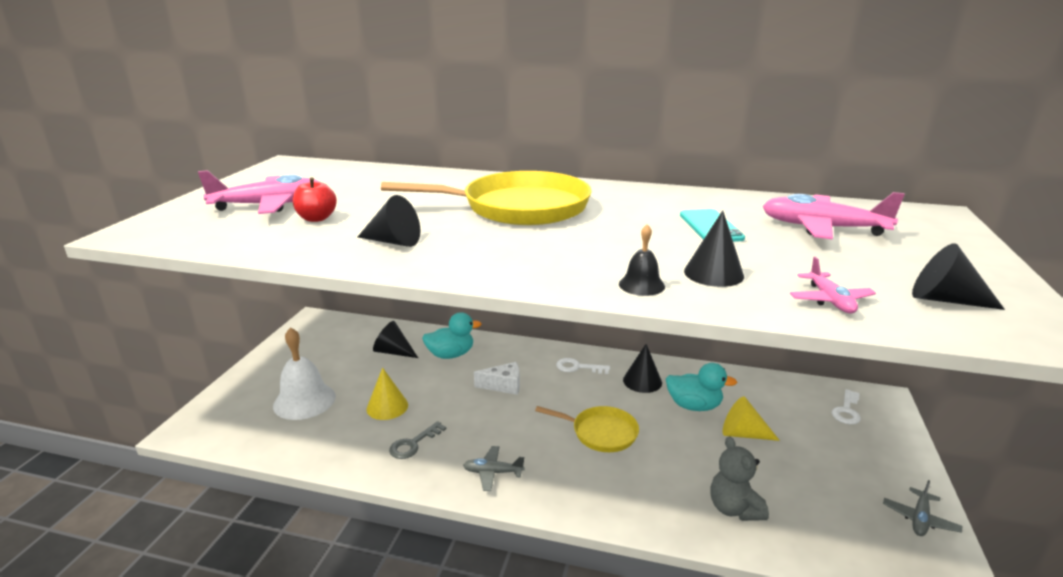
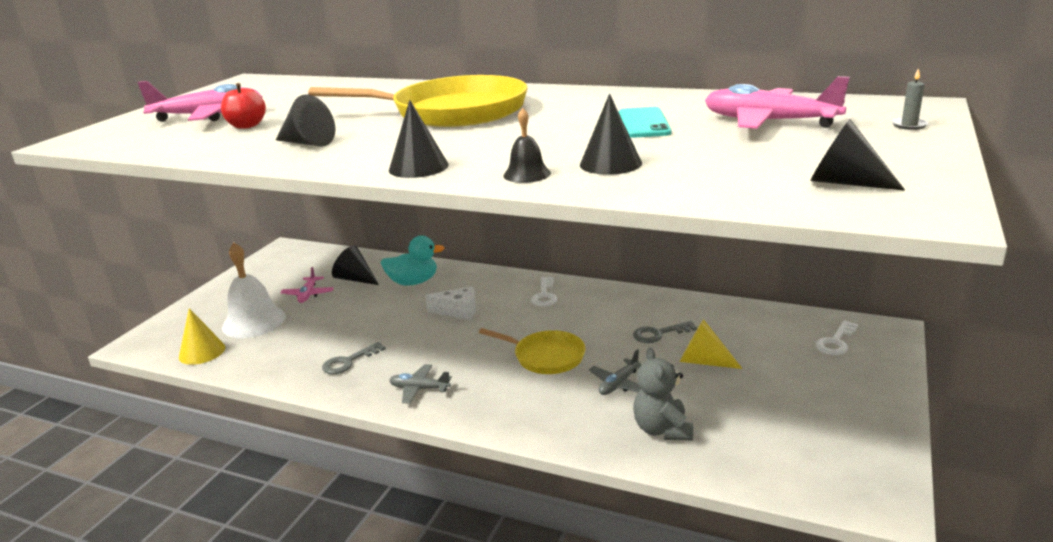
camera: 10 degrees right, 0 degrees up
yellow cone [366,368,408,420] -> yellow cone moved to [179,308,225,365]
white key [556,358,610,374] -> white key turned 105 degrees counterclockwise [531,277,557,307]
black cone [623,344,662,393] -> black cone moved to [389,100,449,178]
turquoise duck [666,363,737,411] -> grey key [633,321,697,343]
pink plane [790,257,876,313] -> pink plane moved to [280,267,334,303]
grey plane [883,480,962,536] -> grey plane moved to [589,349,642,395]
none -> grey candle [892,68,928,130]

